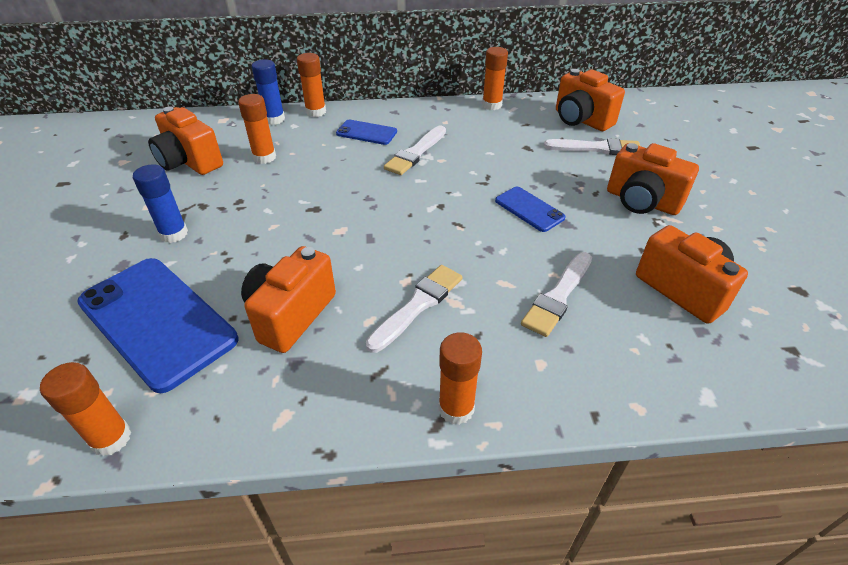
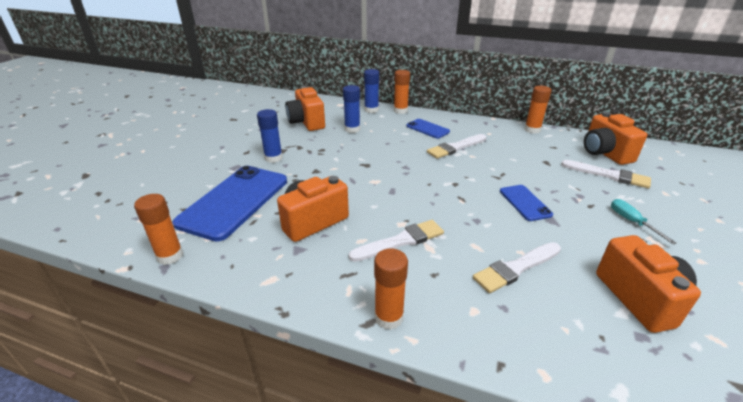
camera: 25 degrees right, 10 degrees down
blue phone [77,258,238,393] -> blue phone turned 45 degrees clockwise [172,166,287,242]
orange glue stick [238,94,276,164] -> blue glue stick [343,85,360,133]
orange camera [607,143,699,215] -> turquoise screwdriver [611,199,677,244]

